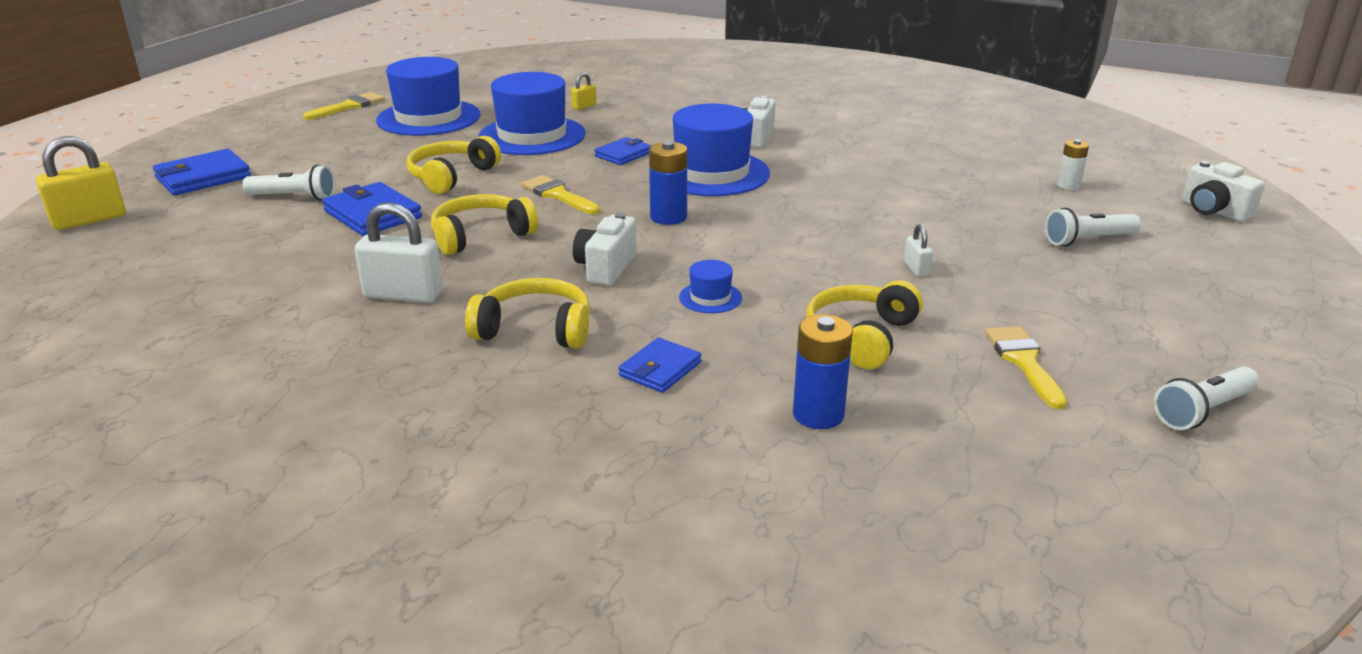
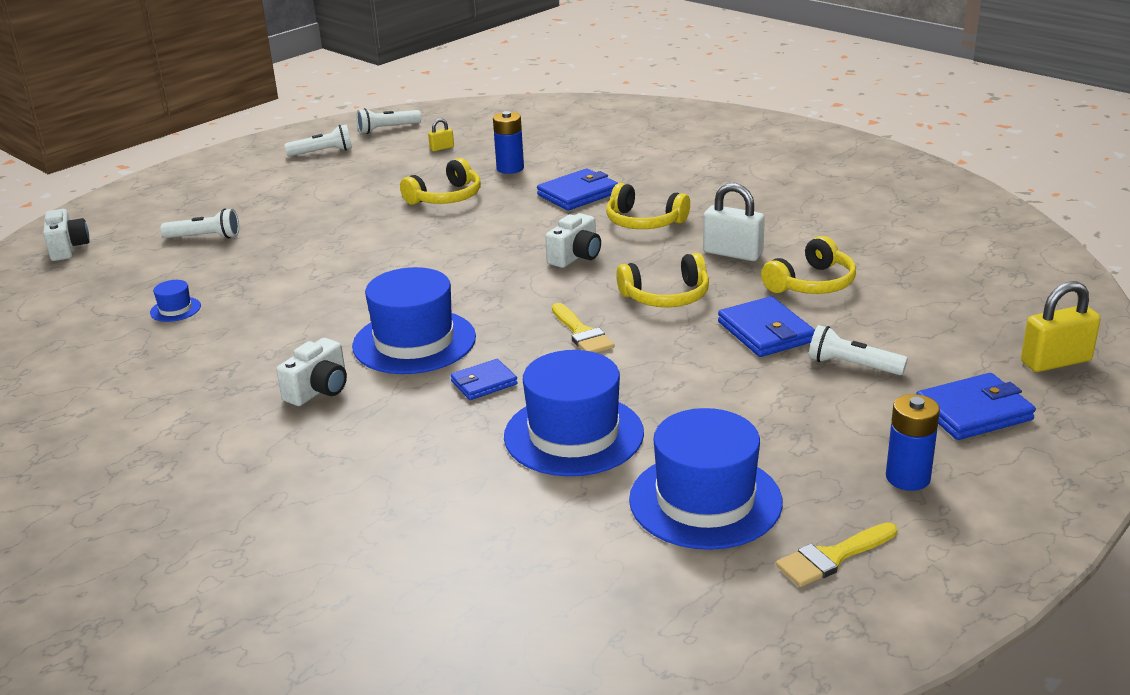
camera: 160 degrees left, 0 degrees up
yellow headphones [406,136,501,194] -> yellow headphones moved to [761,236,856,294]
yellow padlock [571,73,597,110] -> yellow padlock moved to [428,118,454,151]
blue wallet [619,338,702,393] -> blue wallet [537,169,618,210], size x1.57
blue battery [649,141,687,225] -> blue battery moved to [886,394,940,491]
blue hat [679,260,742,313] -> blue hat moved to [150,280,201,322]
white padlock [904,224,933,277] -> none
yellow brush [985,326,1067,409] -> none
white battery [1057,139,1089,190] -> none
none -> white flashlight [357,108,421,134]

